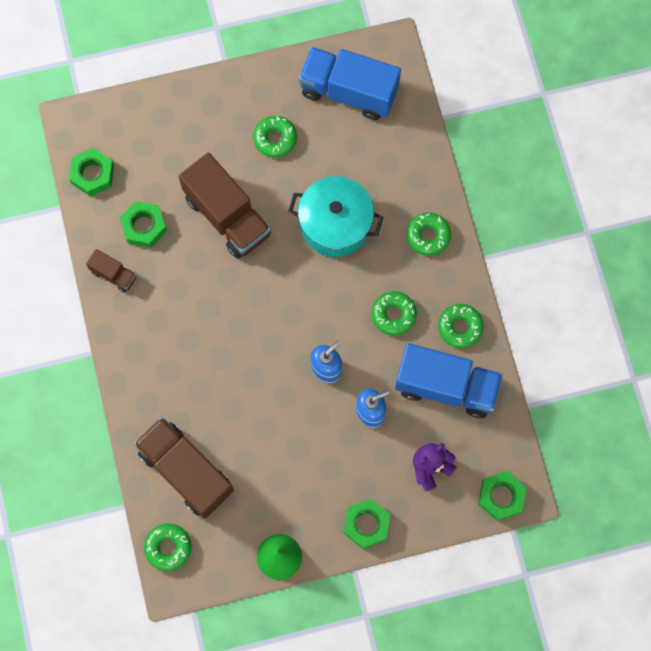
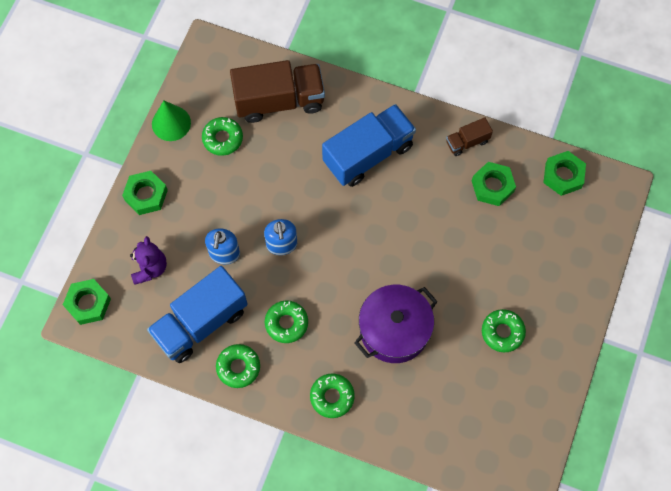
camera: 125 degrees right, 5 degrees down
green donut [144,523,192,571] -> green donut moved to [202,117,243,156]
brown truck [178,153,271,259] -> none
turquoise pot [288,176,384,257] -> purple pot [354,285,438,363]
blue truck [299,47,401,120] -> blue truck moved to [322,104,416,187]

